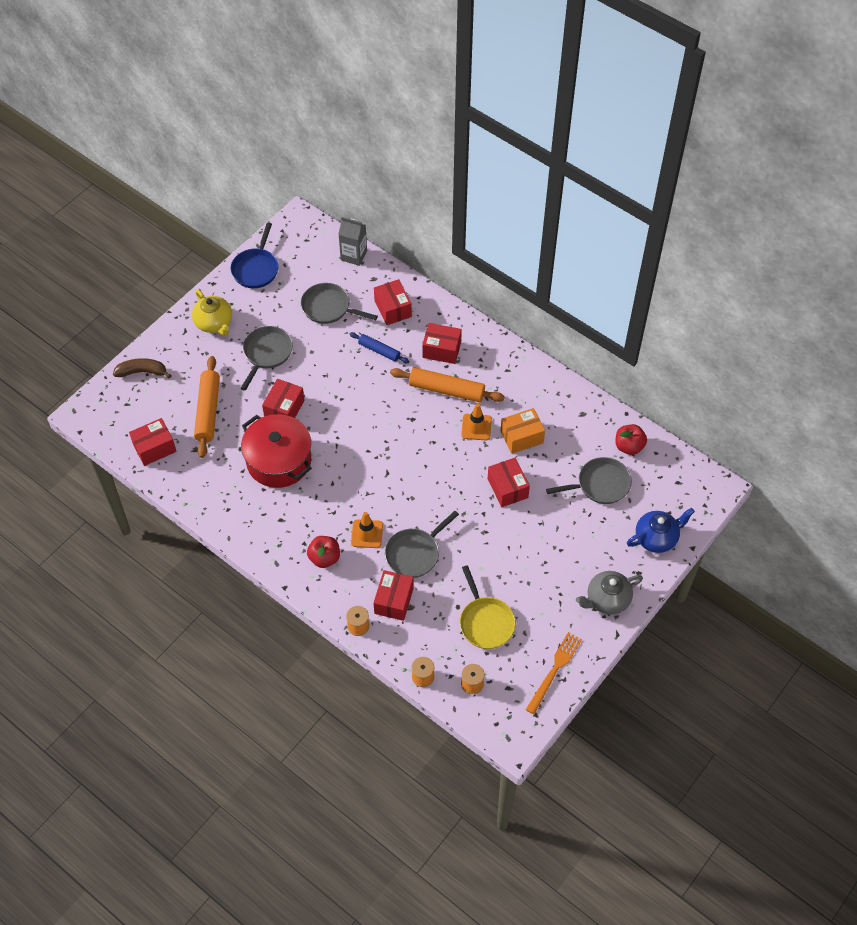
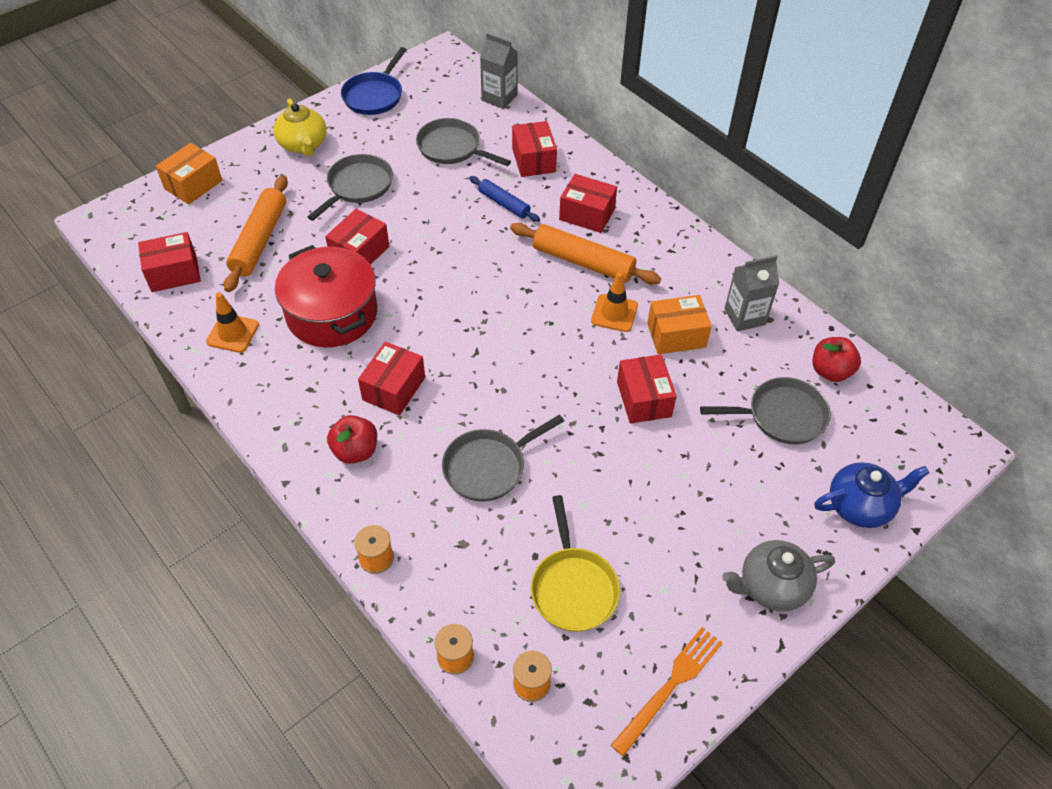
camera: 10 degrees right, 5 degrees down
brown banana [113,358,172,379] -> orange box [156,143,222,205]
orange traffic cone [351,512,383,548] -> orange traffic cone moved to [206,292,259,353]
red box [374,570,414,621] -> red box moved to [358,342,425,415]
none -> grey carton [724,255,779,332]

